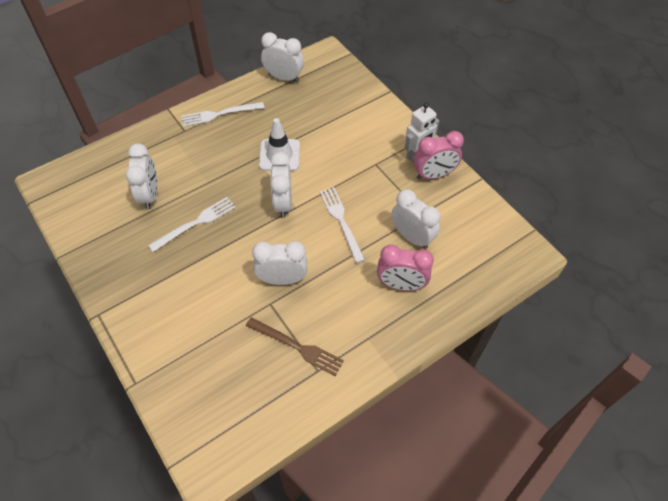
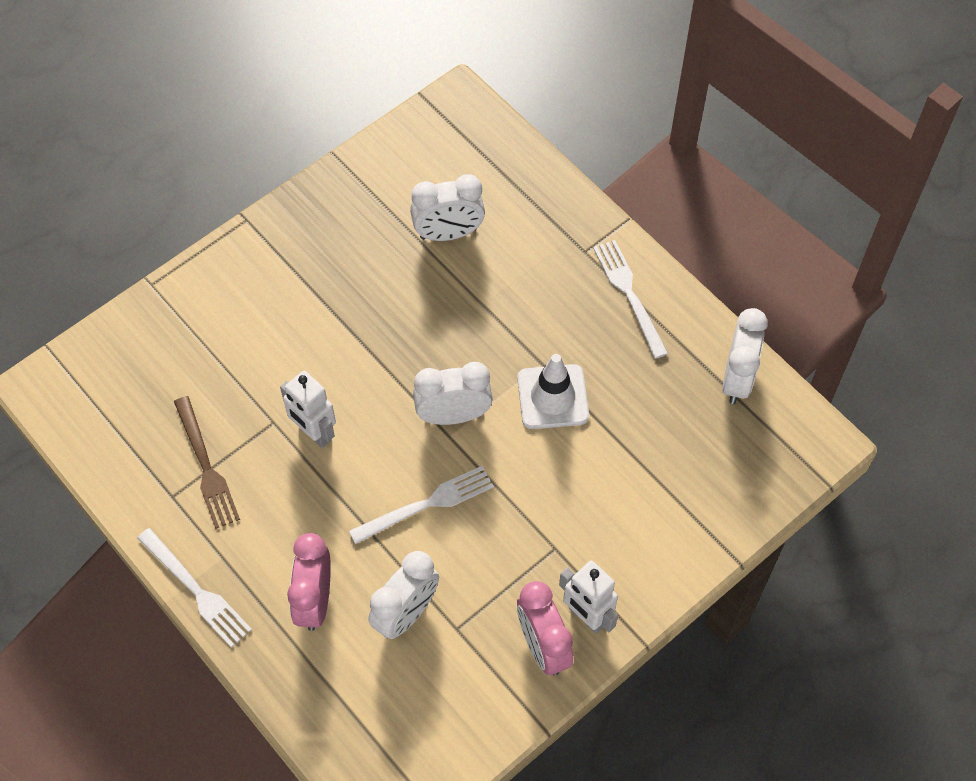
camera: 85 degrees right, 5 degrees up
white fork [148,197,236,252] -> white fork moved to [137,528,252,648]
brown fork [246,317,344,376] -> brown fork turned 45 degrees counterclockwise [174,396,240,529]
white clock [252,241,307,285] -> white robot [280,371,336,448]

